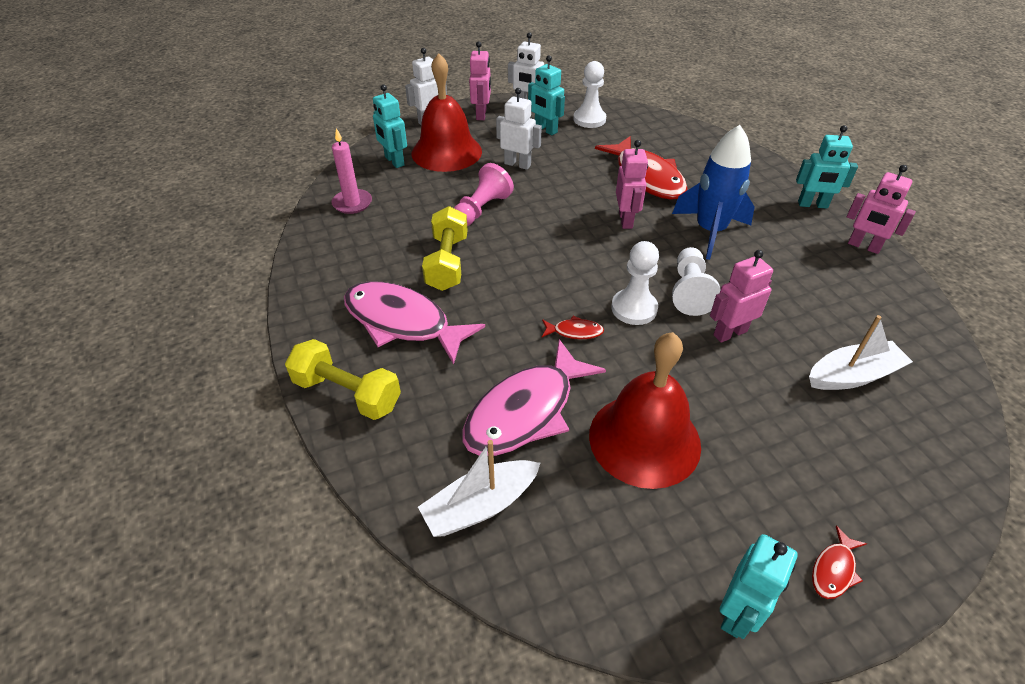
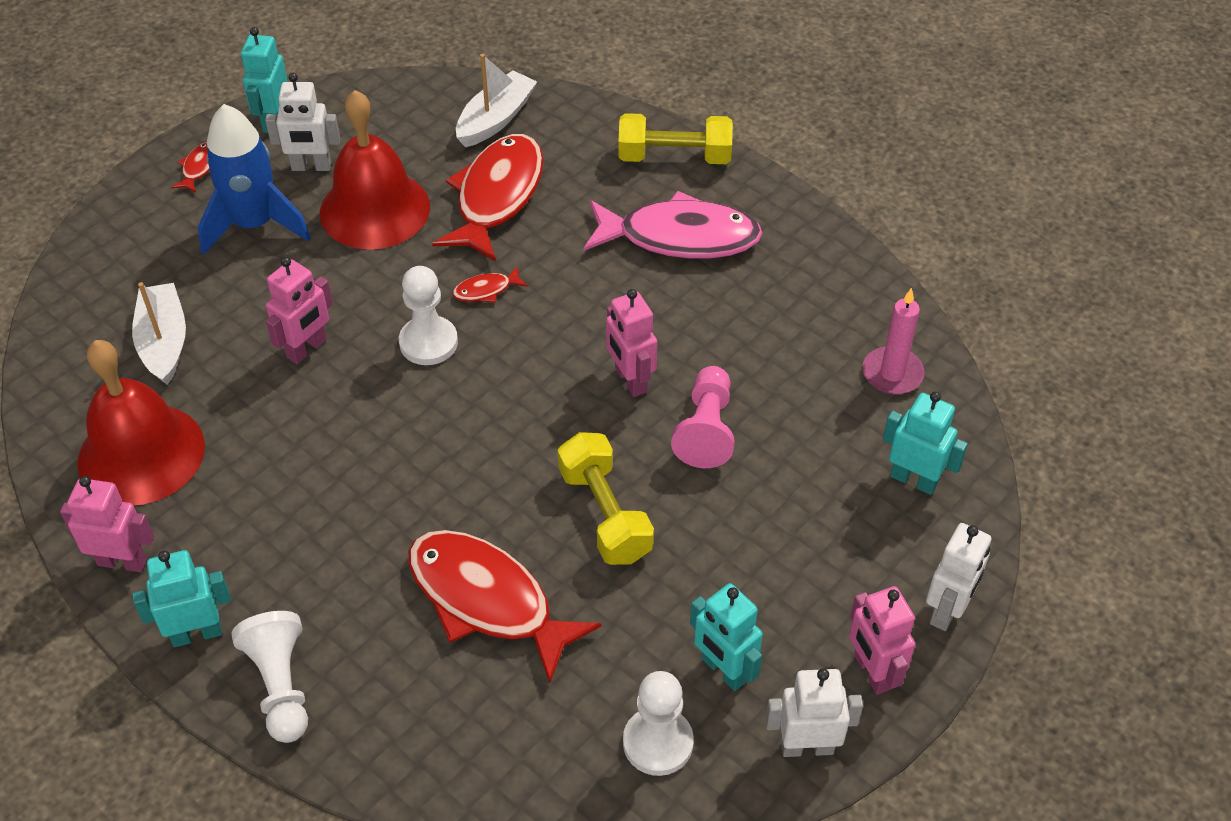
camera: 155 degrees right, 5 degrees up
red bell [412,53,482,172] -> red bell moved to [77,340,205,505]
yellow dumbbell [422,206,468,291] -> yellow dumbbell moved to [558,432,654,565]
pink fish [462,339,606,456] -> red fish [432,134,543,262]
white robot [496,88,542,170] -> white robot moved to [265,73,340,171]
turquoise robot [528,55,565,135] -> turquoise robot turned 150 degrees counterclockwise [690,583,763,691]
pink robot [616,140,648,229] -> pink robot moved to [606,289,657,397]
blue rocket [672,125,755,260] -> blue rocket moved to [198,104,311,255]
white pawn [672,247,721,316] -> white pawn moved to [231,611,308,743]
white boat [809,315,913,390] -> white boat turned 120 degrees clockwise [132,282,186,385]

